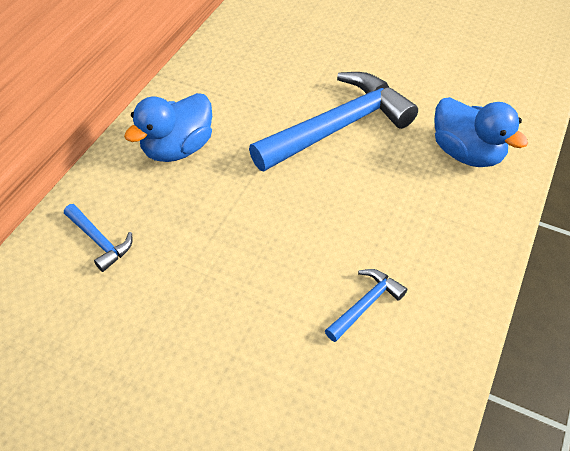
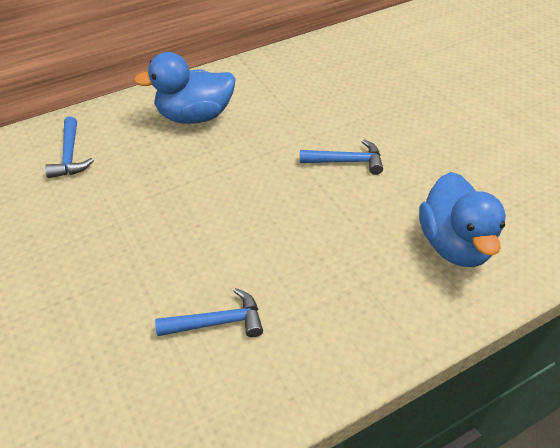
camera: 35 degrees right, 5 degrees down
blue hammer [249,72,418,171] -> blue hammer [300,139,383,175], size x0.45

